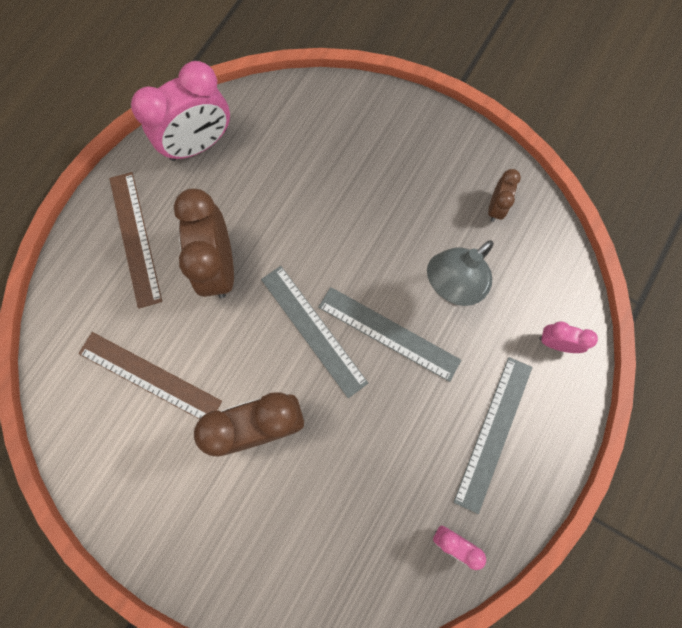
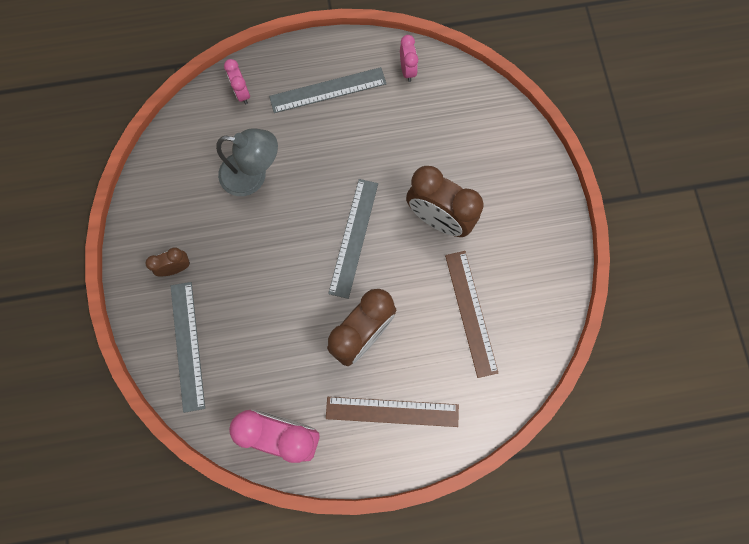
camera: 130 degrees left, 0 degrees up
brown ruler [109,172,162,309] -> brown ruler turned 60 degrees clockwise [326,397,459,427]
grey ruler [318,287,461,382] -> grey ruler moved to [171,282,205,413]
brown clock [488,169,521,222] -> brown clock moved to [145,248,190,277]

